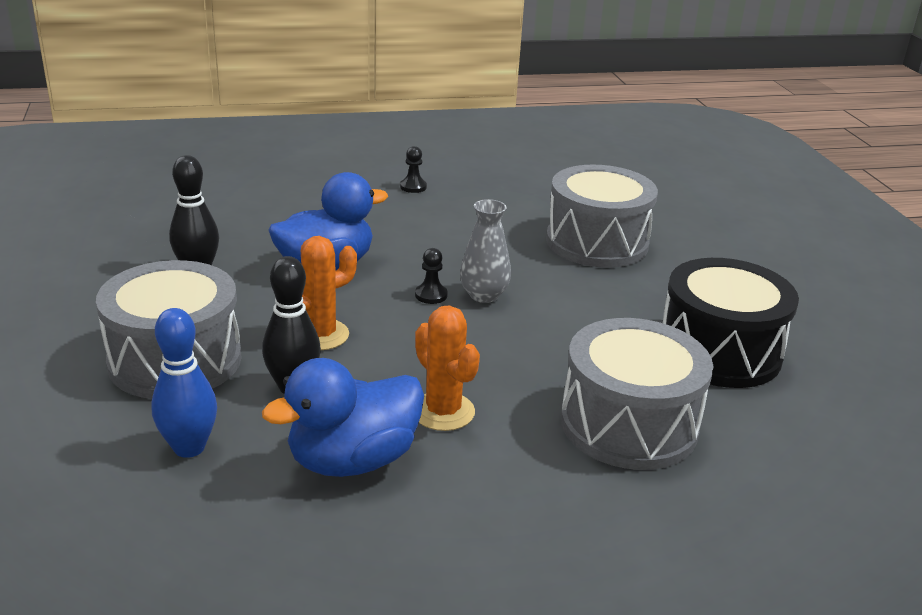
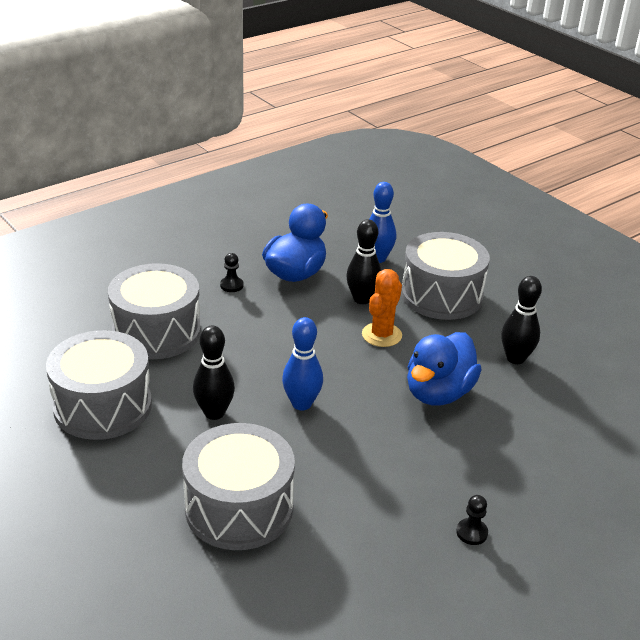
camera: 155 degrees right, 5 degrees up
black pawn [415,248,448,304] -> black pawn moved to [220,253,244,292]
orange cactus [415,306,480,431] -> none
grey vase [460,199,511,303] -> blue bowling pin [282,317,323,410]
black drum [663,258,799,388] -> grey drum [46,330,152,440]
none -> black bowling pin [193,326,235,420]

